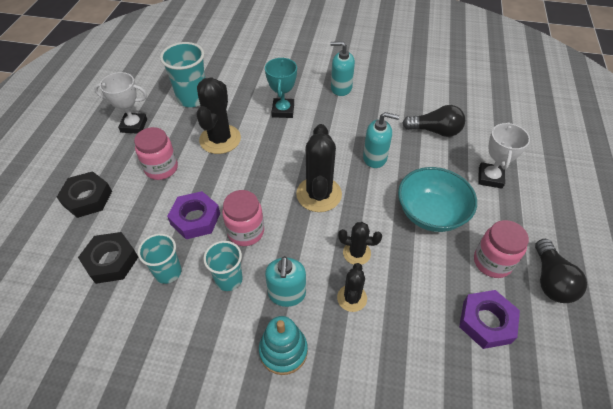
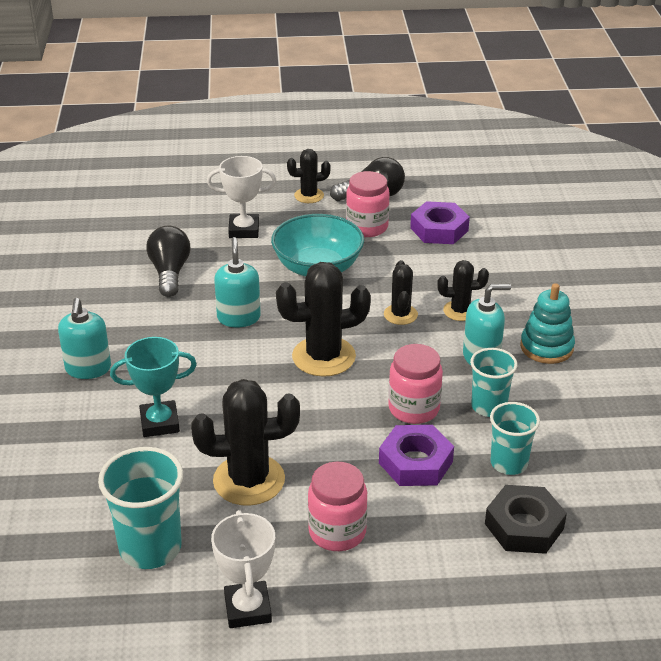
camera: 105 degrees left, 15 degrees down
black nut [57,171,112,218] -> none
none -> black cactus [287,149,331,203]

